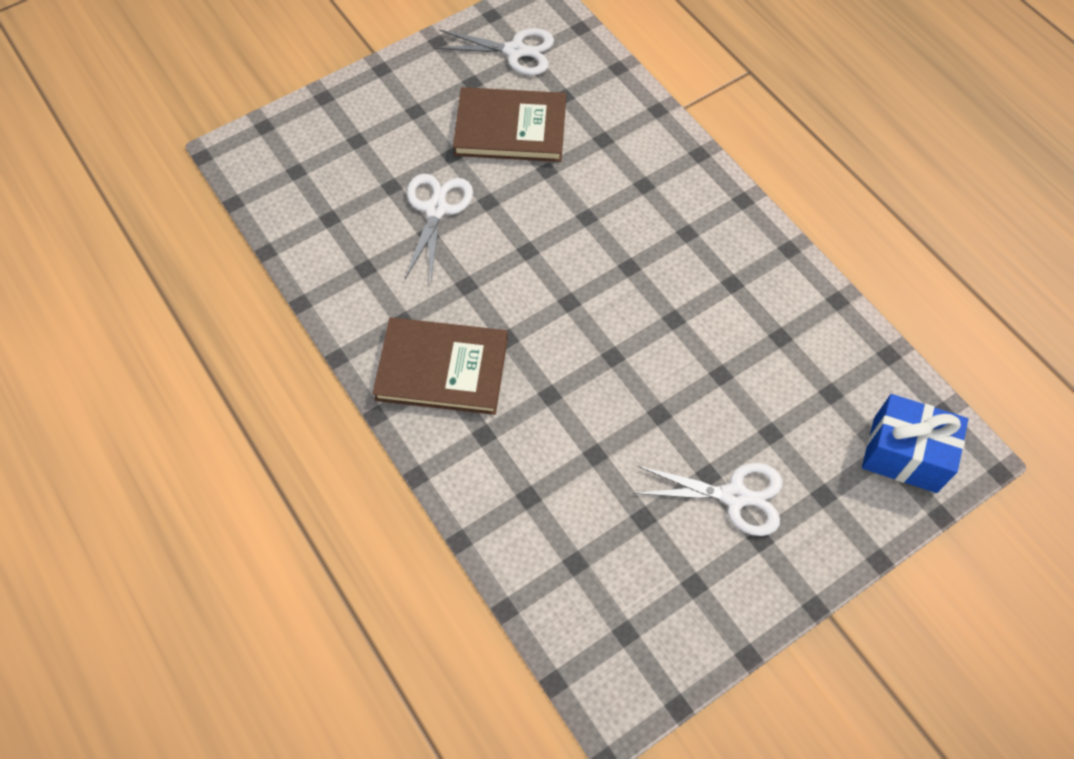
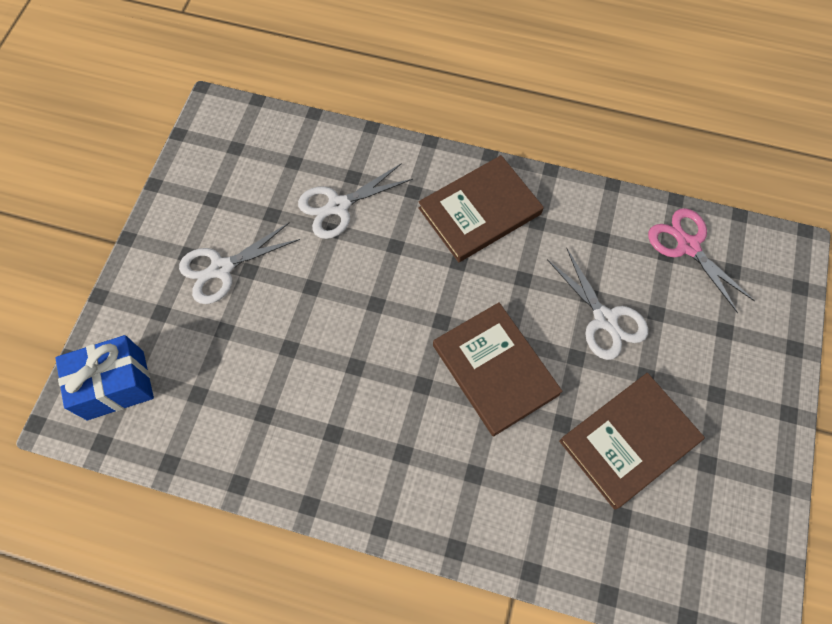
camera: 140 degrees right, 5 degrees up
white scissors [434,28,554,76] -> white scissors moved to [298,163,413,239]
none -> brown book [433,302,563,437]
none -> pink scissors [648,208,755,313]

